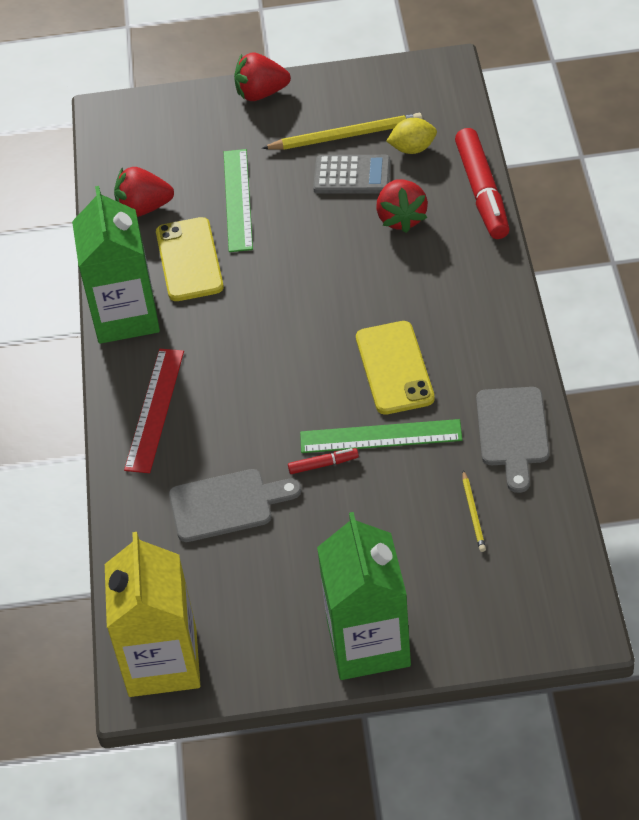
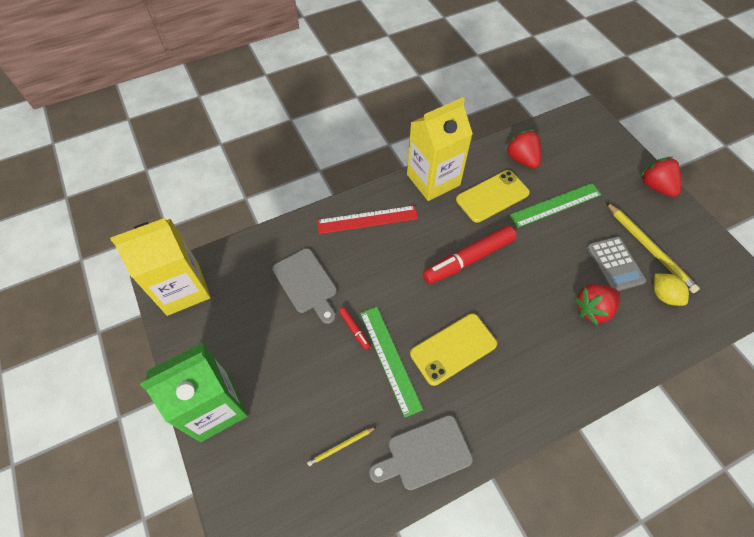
camera: 65 degrees right, 10 degrees up
green carton [72,186,160,344] -> yellow carton [407,97,473,201]
red marker [455,128,510,239] -> red marker moved to [422,225,517,284]

